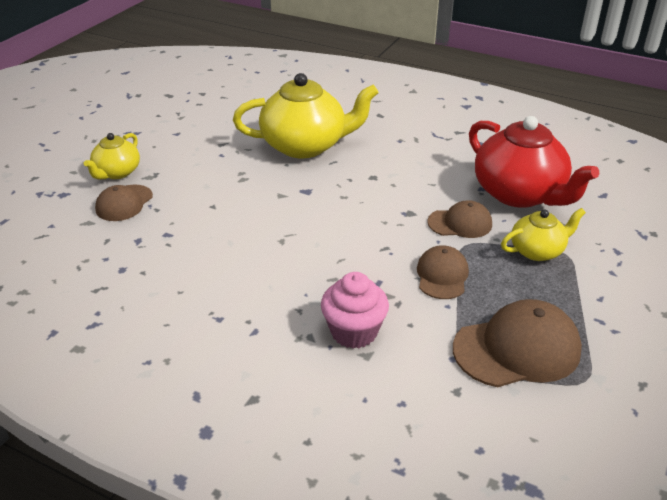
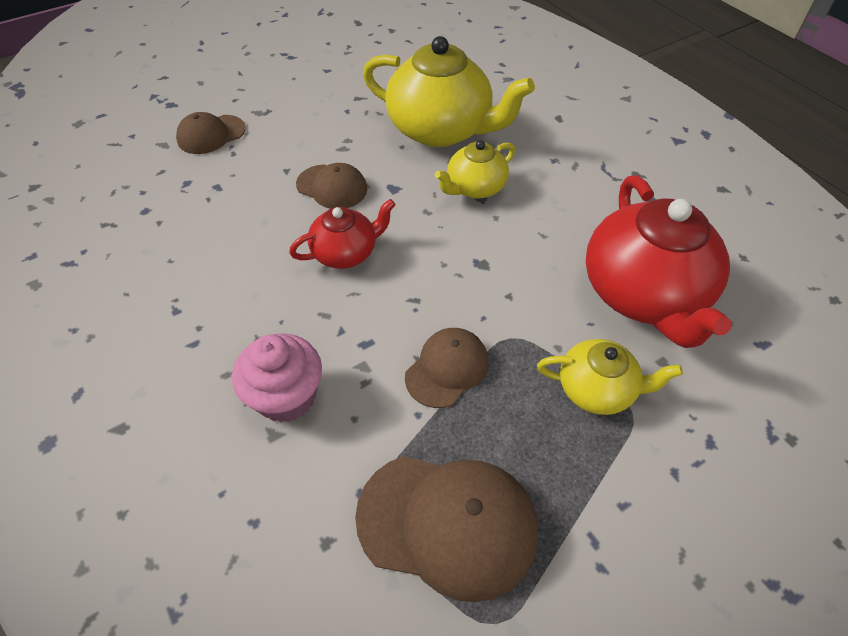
camera: 30 degrees right, 15 degrees up
yellow teapot [84,133,140,179] -> yellow teapot moved to [435,140,515,199]
brown cap [428,200,492,238] -> brown cap moved to [296,163,367,209]
none -> red teapot [289,199,396,269]

